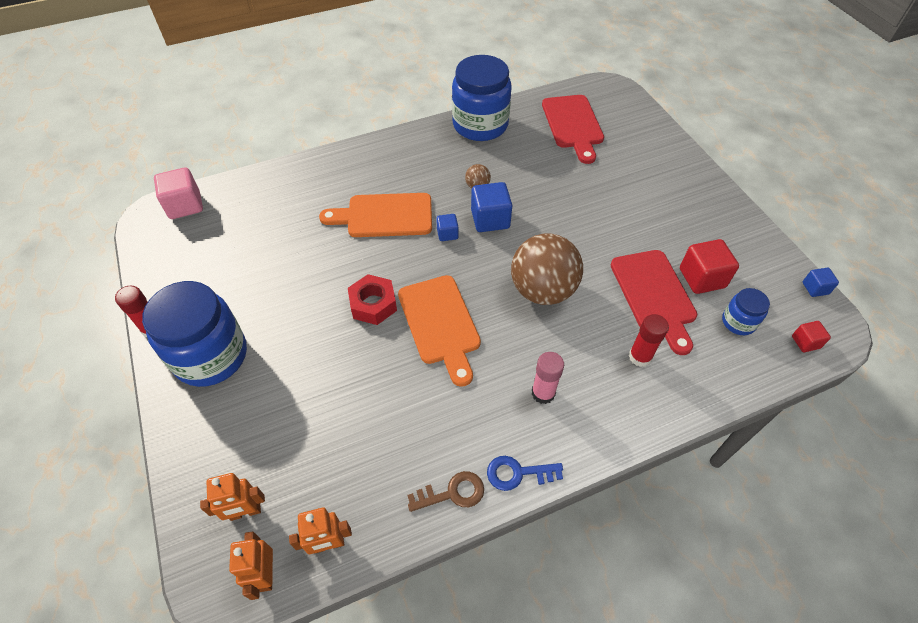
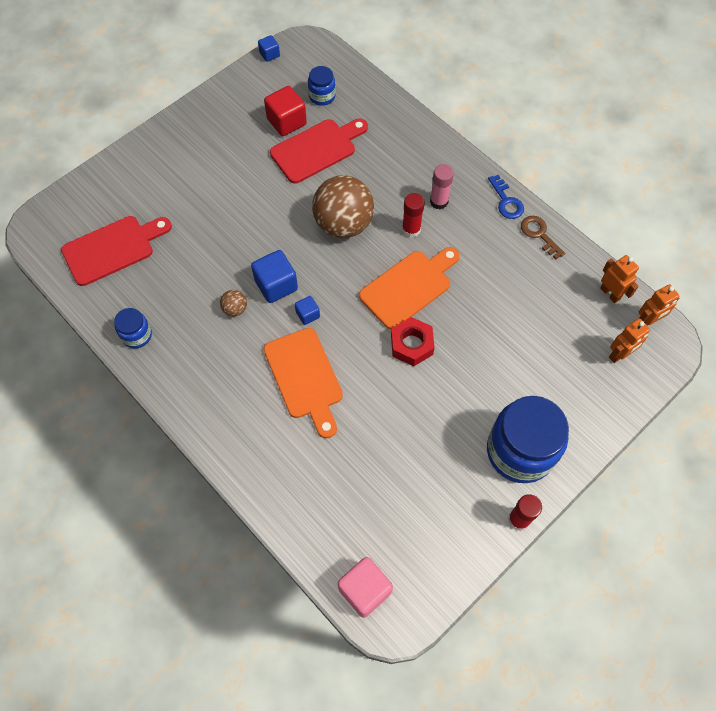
camera: 110 degrees left, 10 degrees up
orange robot [200,473,265,521] -> orange robot turned 90 degrees clockwise [609,318,650,363]
blue jar [452,55,512,141] -> blue jar [114,308,152,348], size x0.48
red glue stick [629,314,669,367] -> red glue stick moved to [402,193,425,238]
red cube [792,321,831,352] -> none

